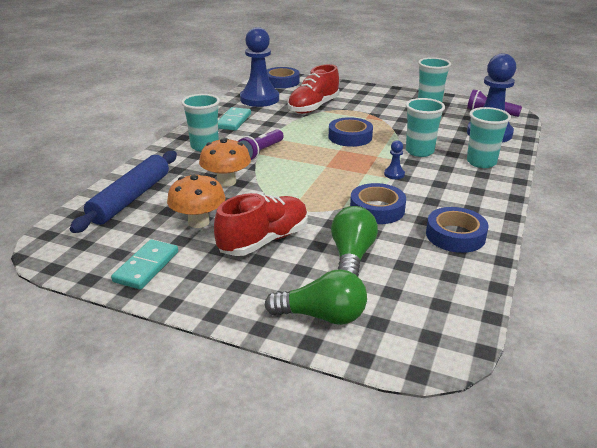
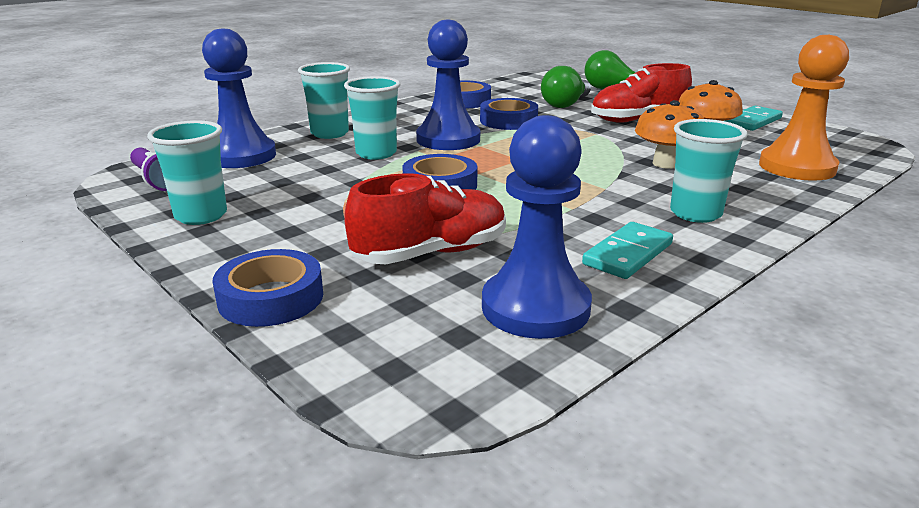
camera: 155 degrees left, 5 degrees down
blue rolling pin [70,151,177,233] -> orange pawn [759,35,849,181]
purple flashlight [238,129,284,160] -> none
blue tape [267,67,300,88] -> blue tape moved to [213,249,323,327]
blue pawn [384,140,405,179] -> blue pawn [416,19,480,150], size x2.49

